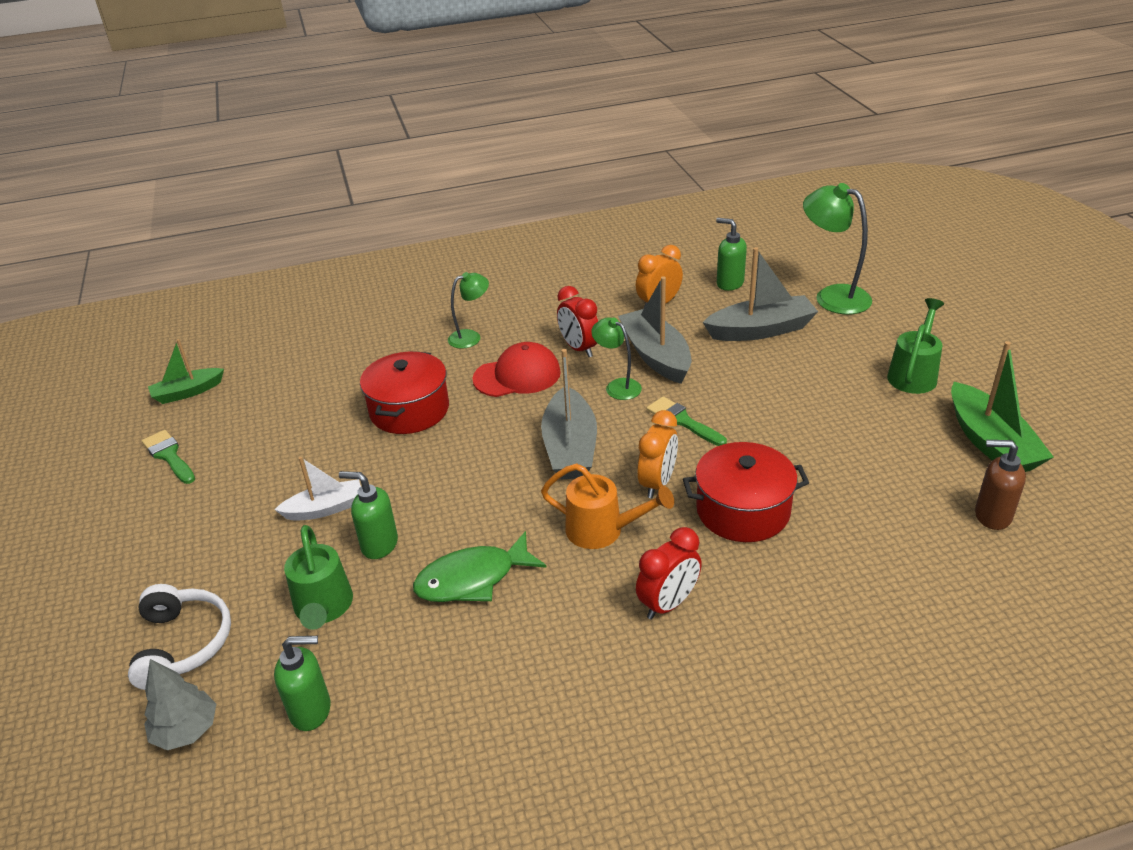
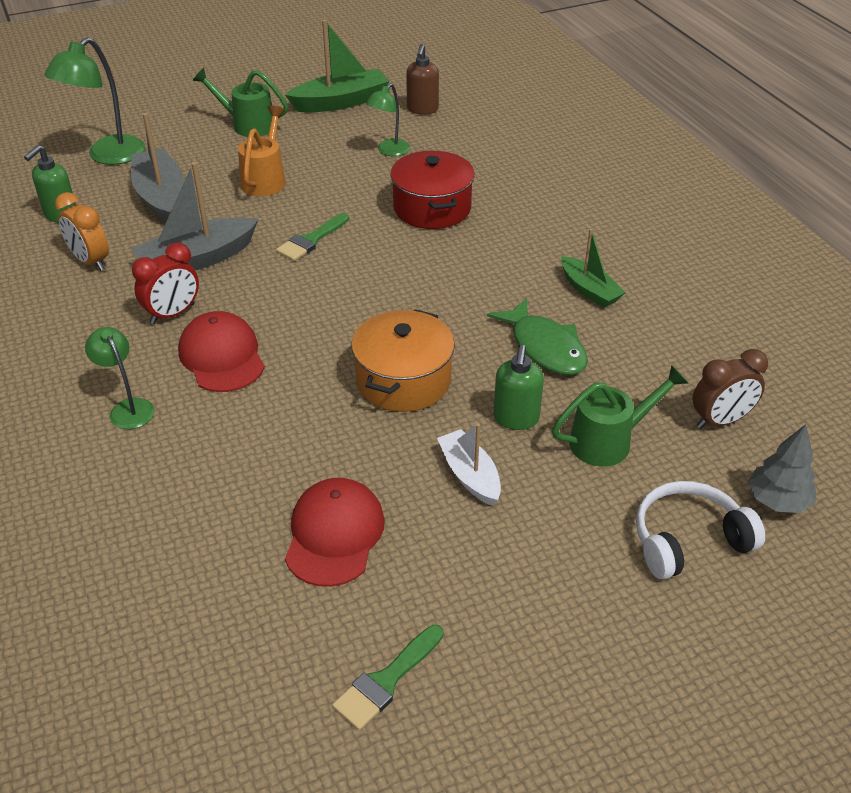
camera: 100 degrees left, 5 degrees up
green boat [148,339,224,404] -> green boat moved to [561,229,626,308]
green soap dispenser [274,636,331,731] -> brown clock [692,349,768,429]
red pot [360,351,449,434] -> none
grey boat [541,349,597,480] -> none
orange watering can [541,464,674,549] -> orange watering can moved to [238,105,286,196]
green lamp [591,318,642,400] -> green lamp moved to [366,83,410,156]
red clock [636,527,702,619] -> none
orange clock [637,410,678,498] -> none
none -> red cap [285,478,385,587]
none -> orange pot [351,309,455,412]

